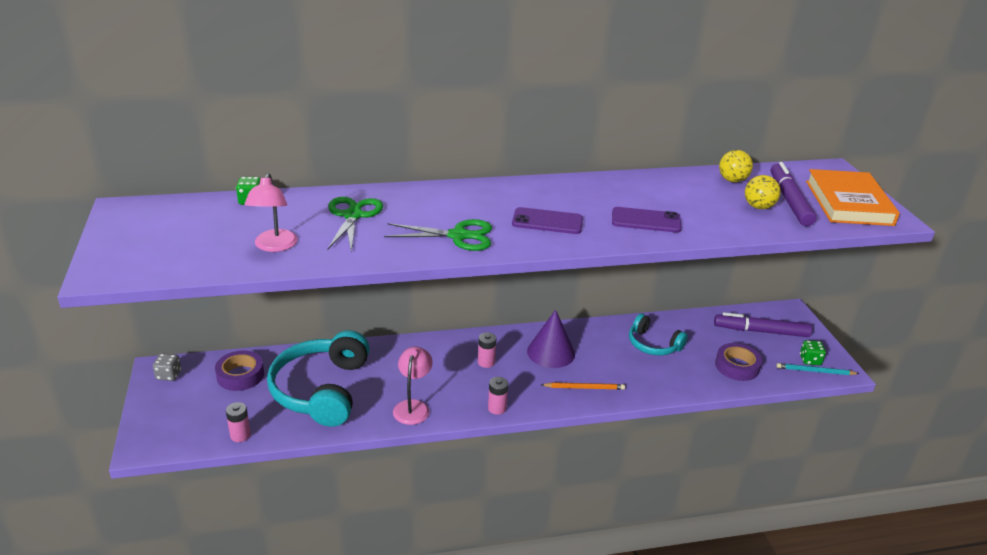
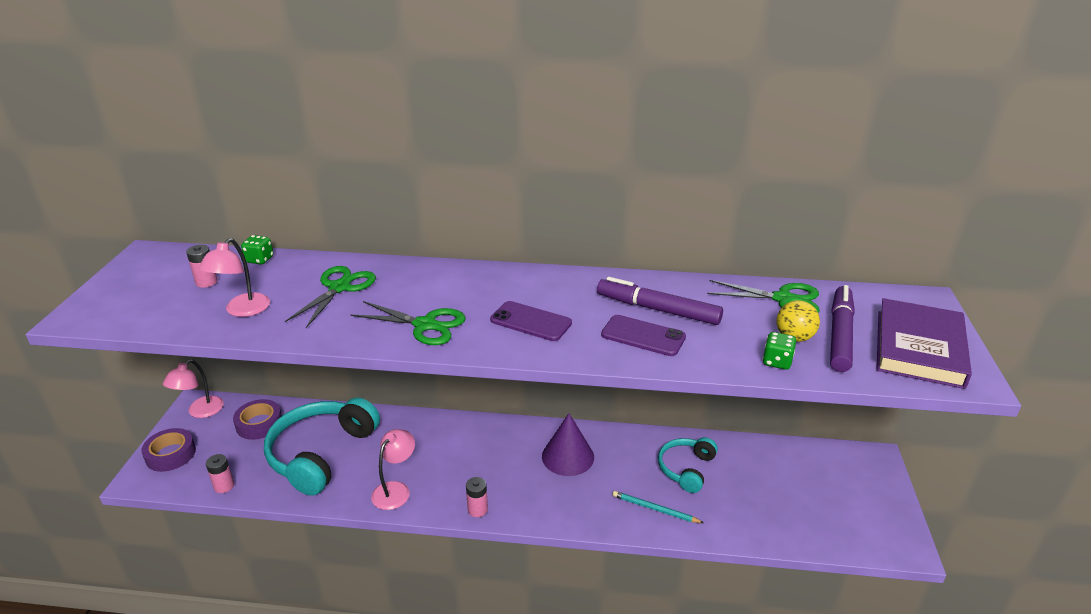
camera: 20 degrees right, 0 degrees up
grey dice [153,353,181,381] -> pink lamp [163,359,224,418]
pink battery [478,332,496,368] -> pink battery moved to [186,245,218,288]
orange pencil [541,382,625,390] -> none
turquoise headphones [629,314,688,356] -> turquoise headphones turned 60 degrees clockwise [658,437,718,493]
purple marker [714,312,812,337] -> purple marker moved to [597,277,723,325]
purple tape [715,343,762,381] -> purple tape moved to [141,428,196,472]
yellow ball [719,150,753,182] -> green scissors [707,280,819,313]
turquoise pencil [776,363,859,375] -> turquoise pencil moved to [612,491,704,523]
green dice [800,340,826,365] -> green dice moved to [763,332,796,370]
orange book [806,169,900,226] -> purple book [876,298,972,389]

